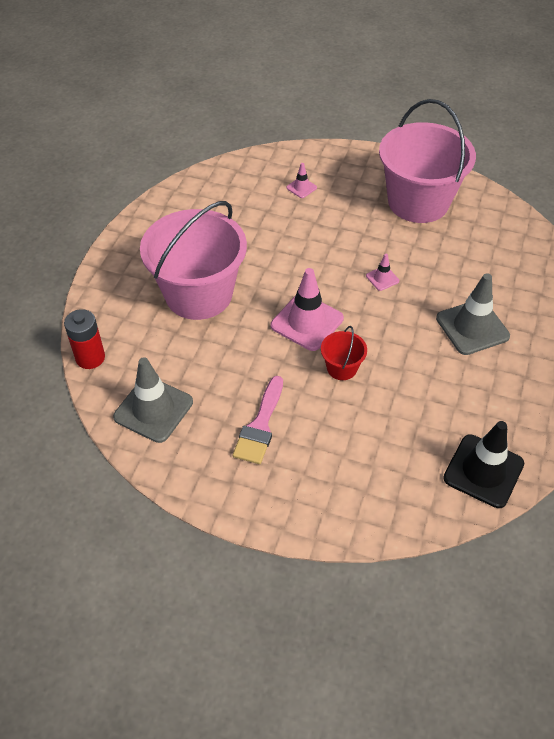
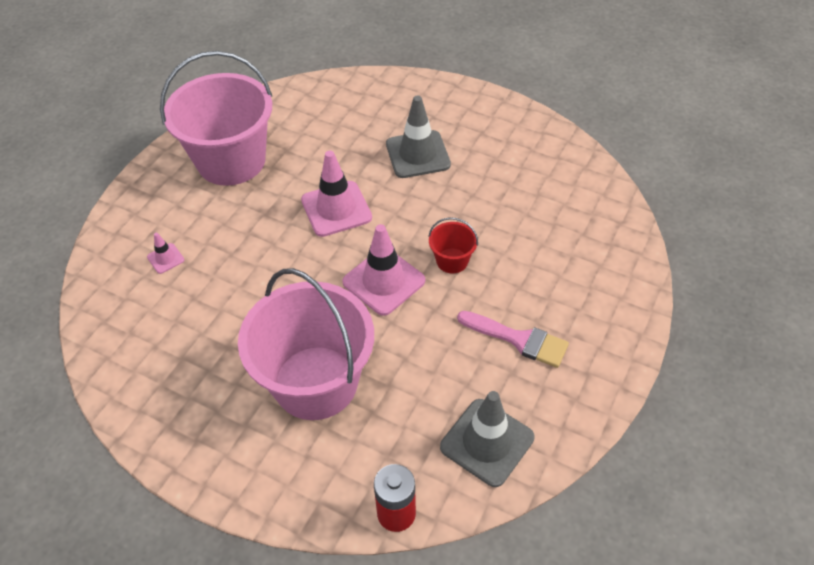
camera: 80 degrees left, 0 degrees up
pink traffic cone [366,254,399,291] -> pink traffic cone [301,151,372,237], size x2.10
black traffic cone [443,421,524,508] -> none

